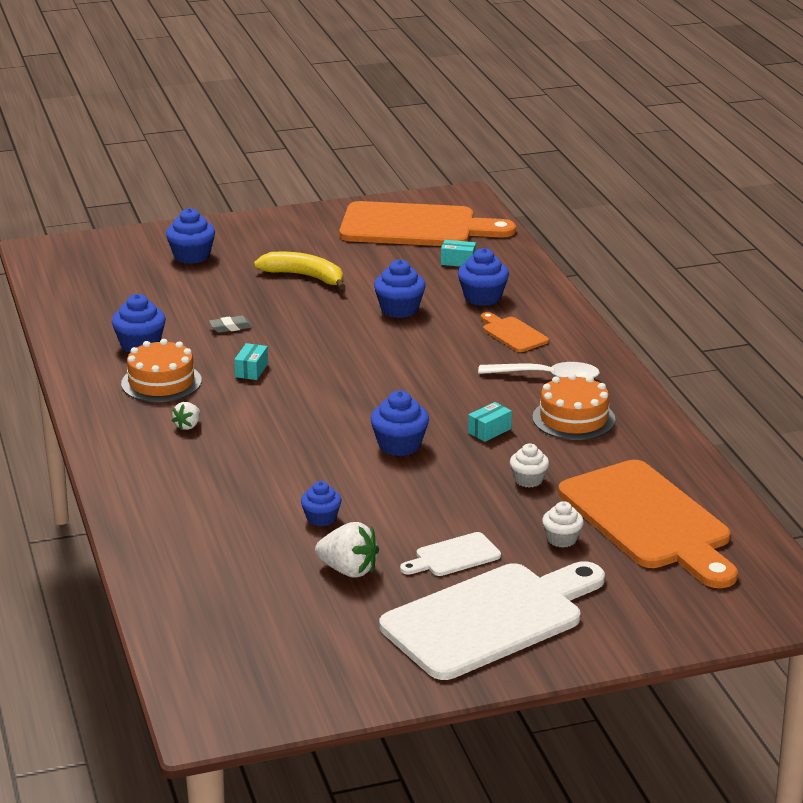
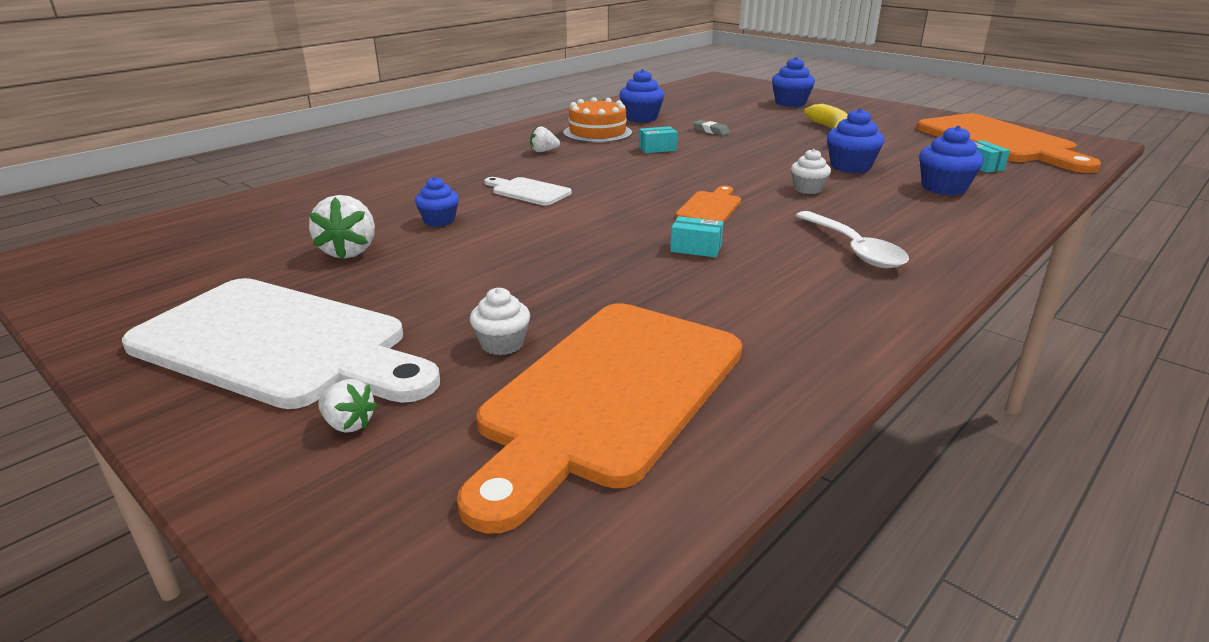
camera: 60 degrees right, 0 degrees up
blue cupcake [370,391,429,456] -> none
white cutting board [400,532,501,576] -> white cutting board moved to [484,177,572,206]
orange cutting board [481,312,549,352] -> orange cutting board moved to [675,186,741,223]
white cupcake [510,443,549,488] -> white cupcake moved to [791,149,831,194]
orange cake [533,374,616,440] -> none
none -> white strawberry [318,379,378,433]

